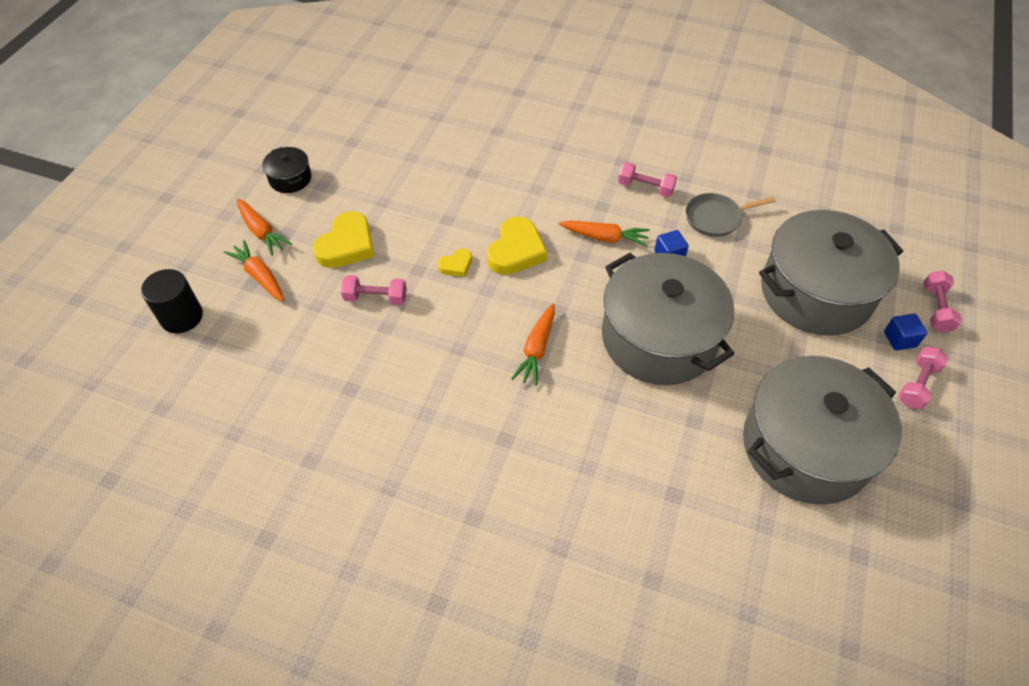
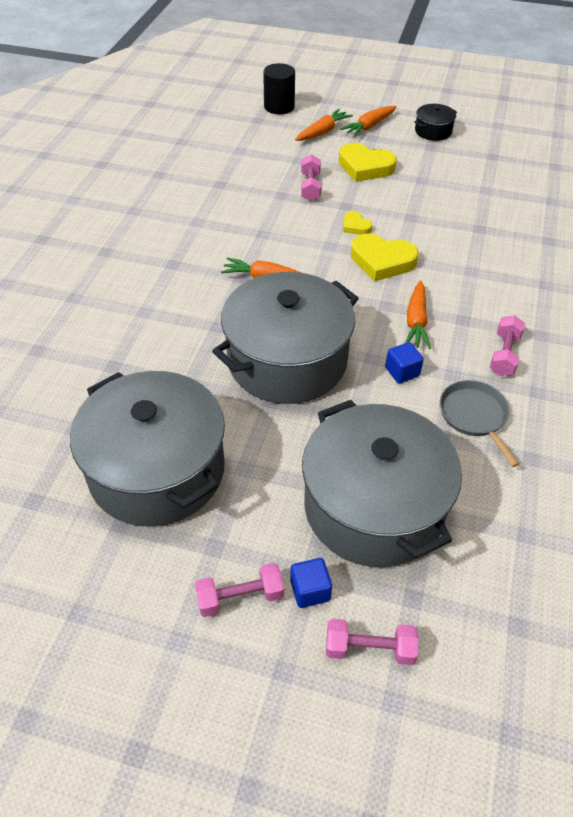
camera: 85 degrees right, 5 degrees down
pink dumbbell [898,347,949,409] -> pink dumbbell turned 45 degrees counterclockwise [195,563,284,617]

